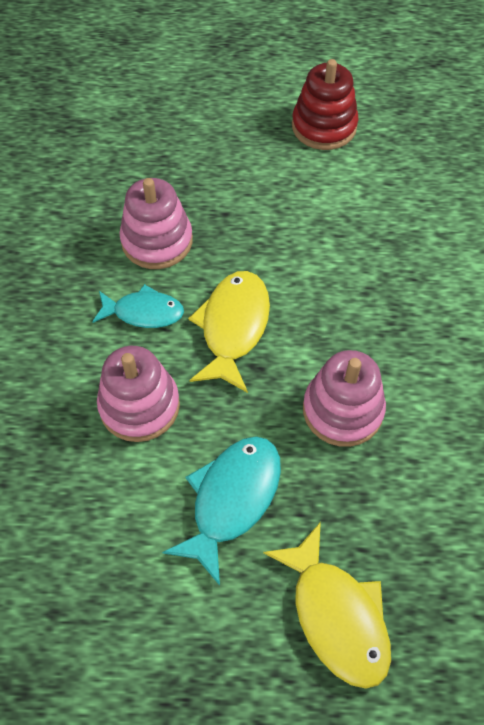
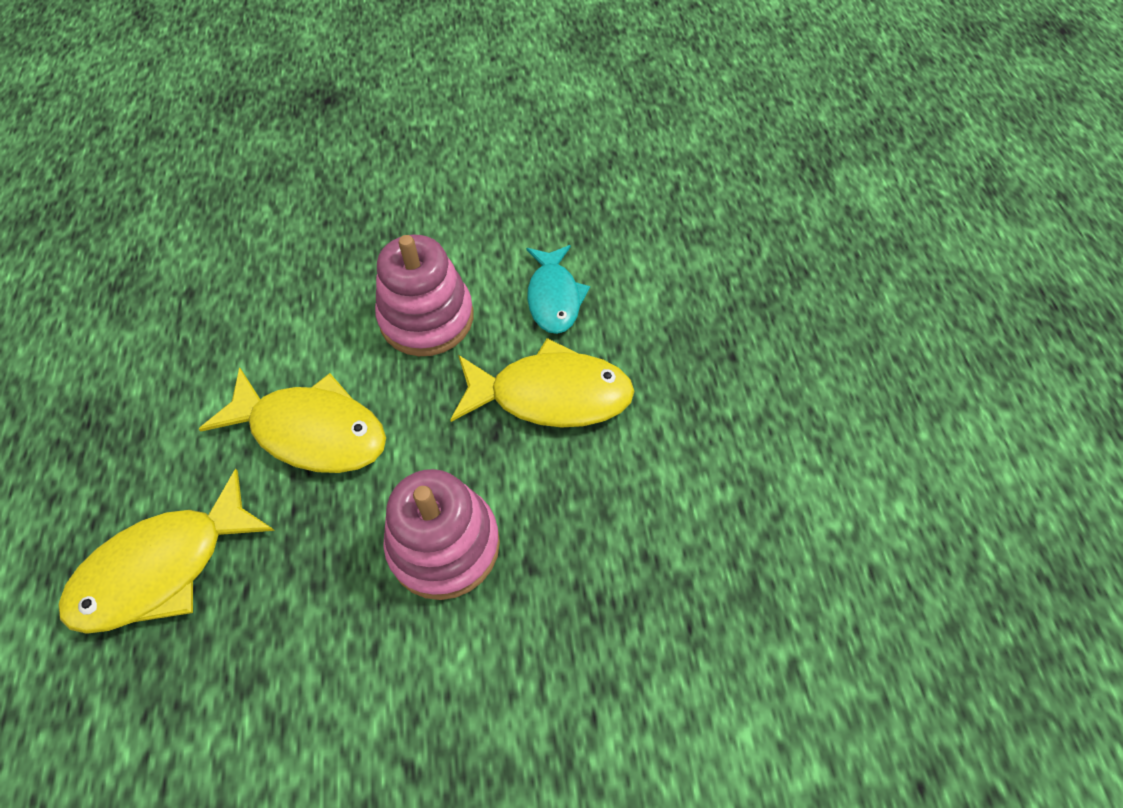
camera: 80 degrees right, 0 degrees up
pink stacking toy [119,178,193,269] -> none
turquoise fish [162,436,281,586] -> yellow fish [199,367,386,473]
red stacking toy [292,59,359,150] -> none

